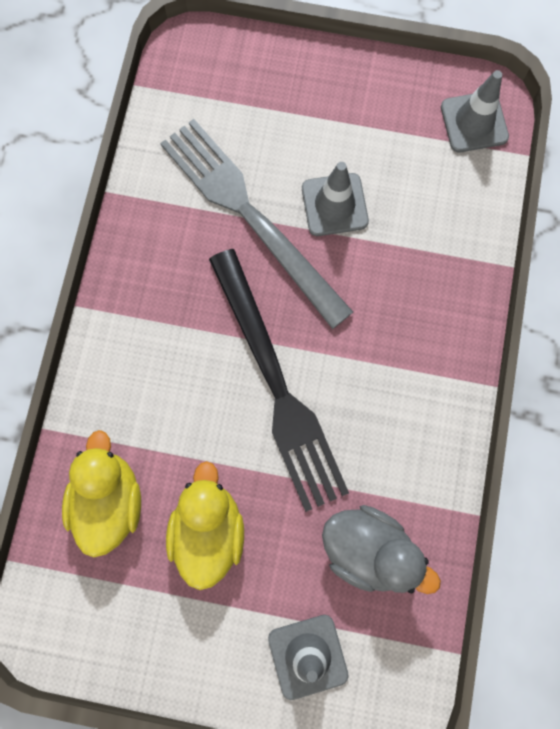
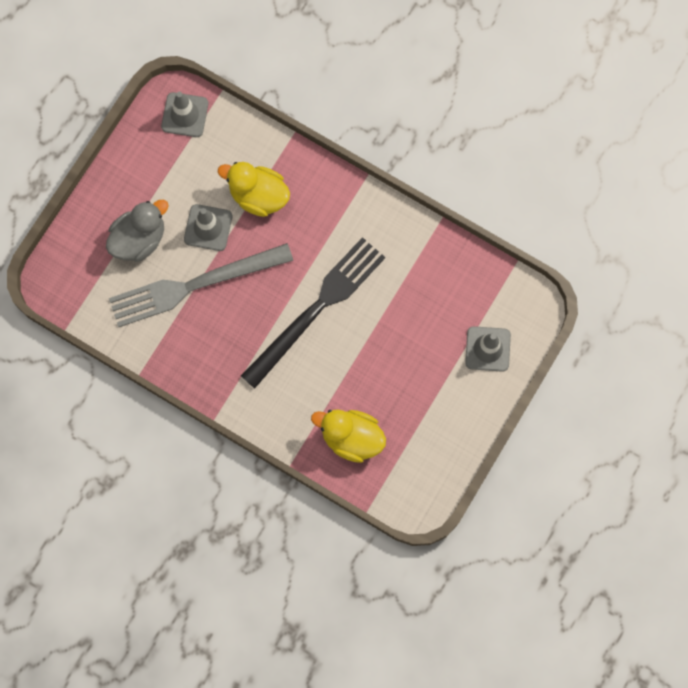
camera: 70 degrees left, 0 degrees up
yellow duck [166,461,244,590] -> yellow duck moved to [218,162,290,217]
black fork [209,249,349,512] -> black fork turned 45 degrees counterclockwise [241,237,385,389]
grey duck [322,505,441,594] -> grey duck moved to [106,200,169,262]

